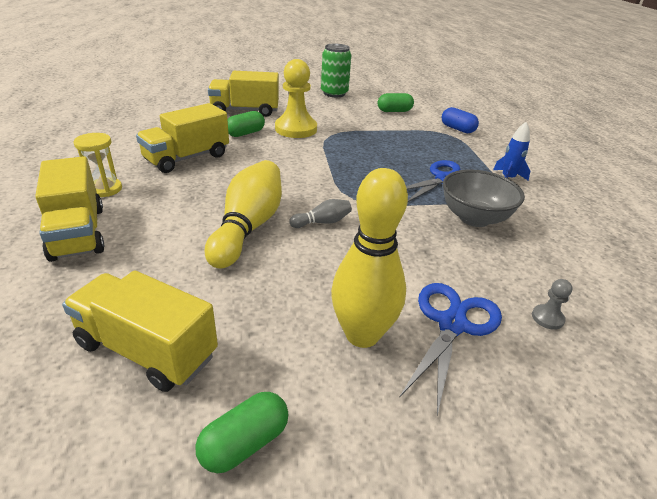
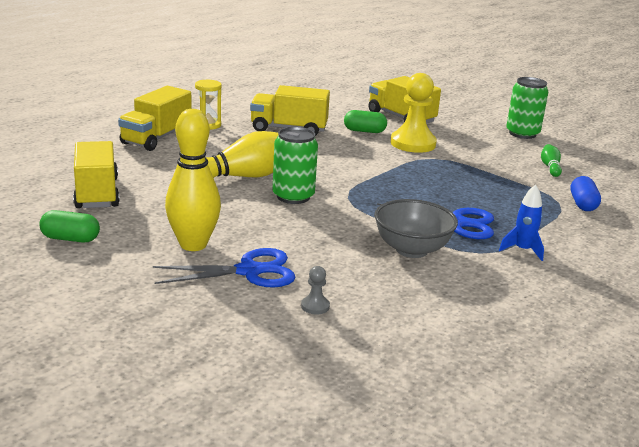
camera: 50 degrees right, 10 degrees down
grey bowling pin [289,199,352,228] -> green can [273,127,318,204]
green capsule [378,93,414,112] -> green bowling pin [541,144,562,177]

